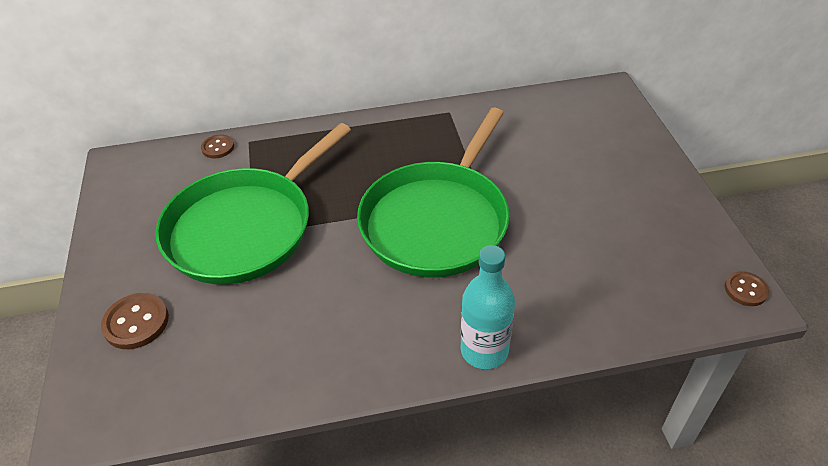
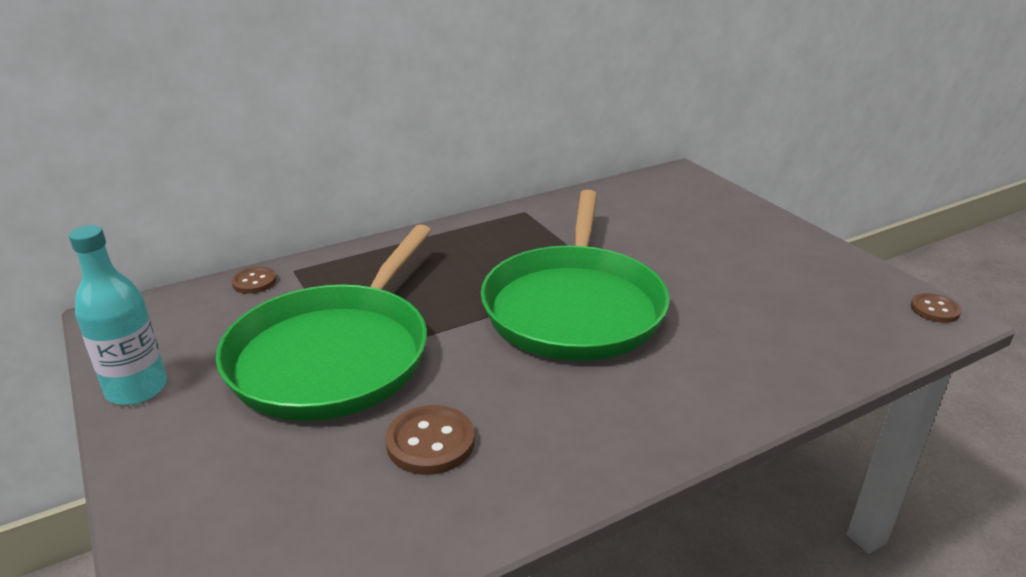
camera: 20 degrees left, 15 degrees down
brown button [101,293,169,349] -> brown button moved to [385,405,475,475]
turquoise bottle [461,245,515,369] -> turquoise bottle moved to [69,225,167,405]

